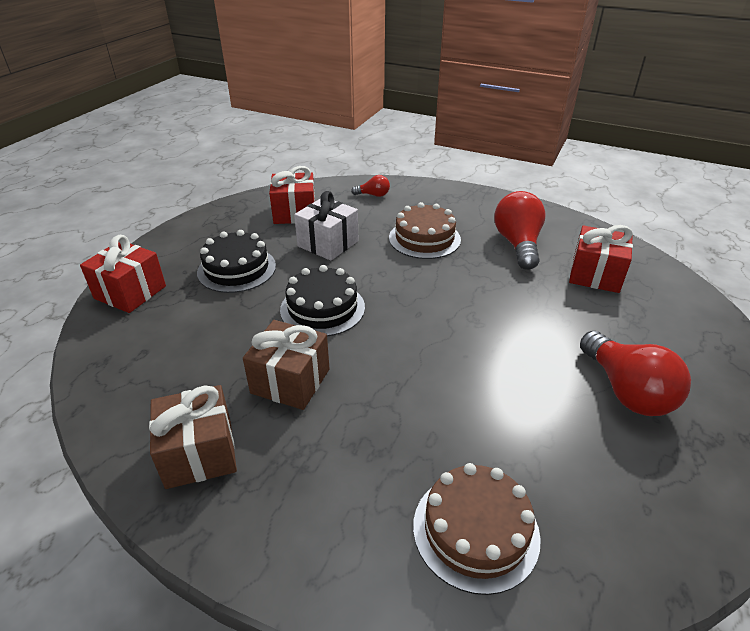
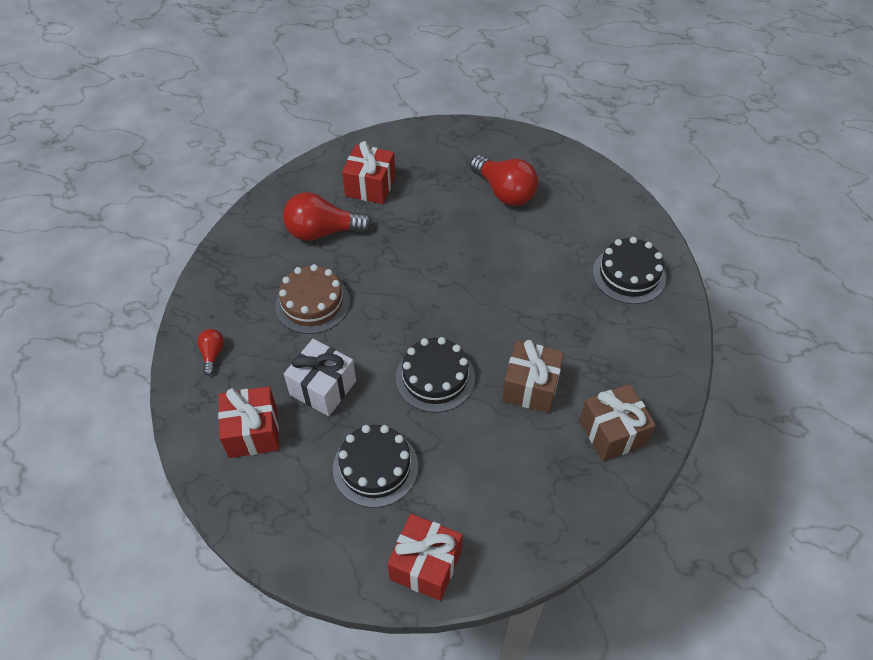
camera: 95 degrees left, 15 degrees up
brown cake [413,463,541,595] -> black cake [593,237,666,304]
red light bulb [580,331,691,416] -> red light bulb turned 75 degrees clockwise [470,155,538,206]

